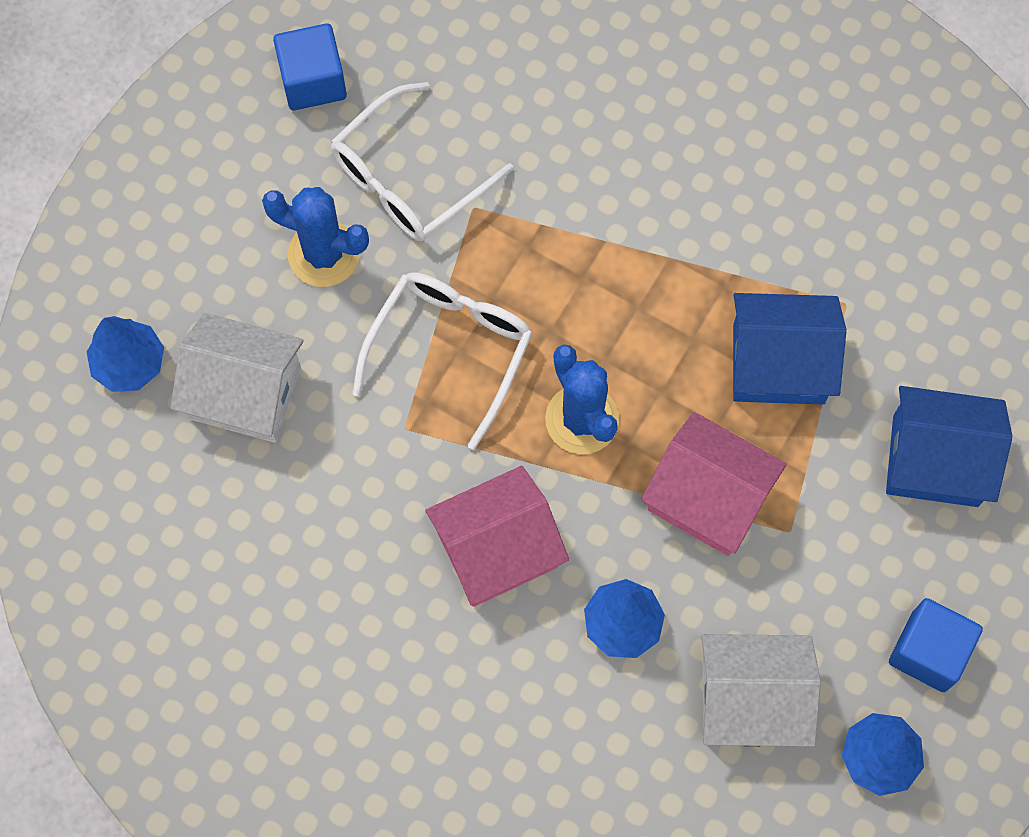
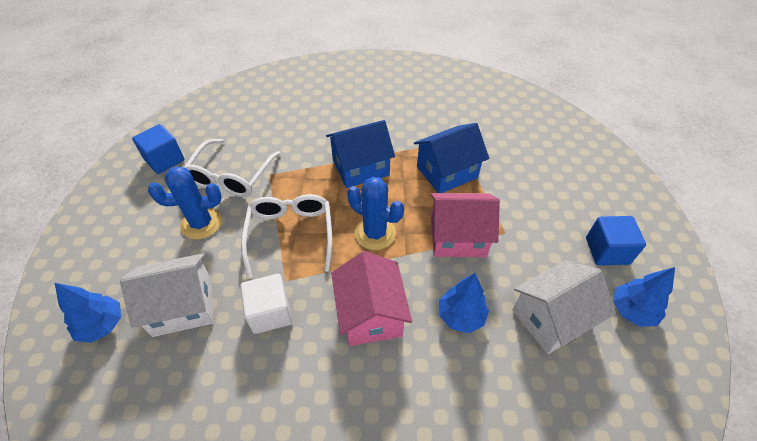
camera: 30 degrees left, 20 degrees down
pink house [425,466,569,607] -> pink house turned 45 degrees counterclockwise [331,251,412,346]
blue house [886,386,1012,507] -> blue house moved to [326,120,395,188]
none -> white cube [240,274,292,334]

